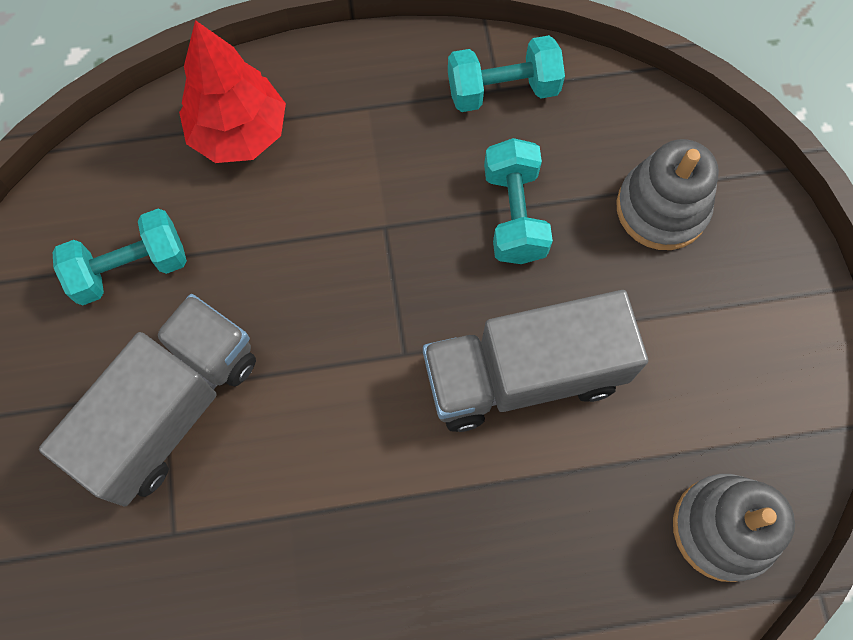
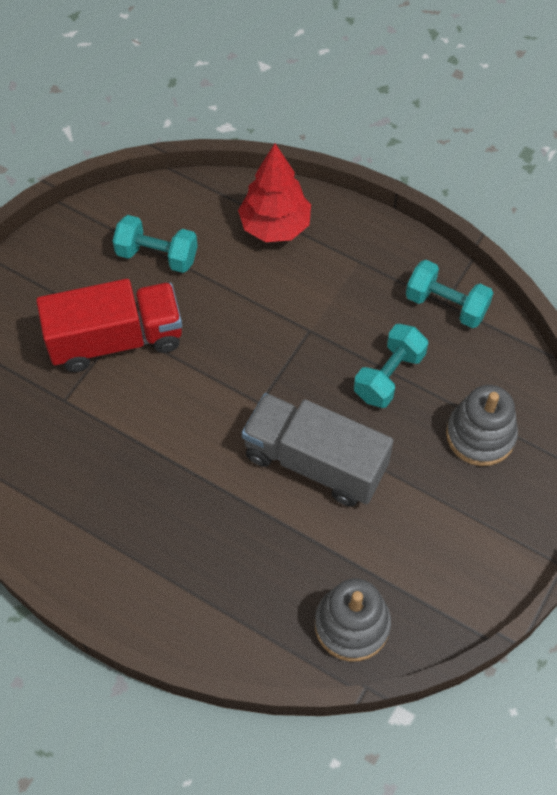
camera: 40 degrees right, 10 degrees down
grey truck [39,294,256,507] -> red truck [36,279,182,372]

